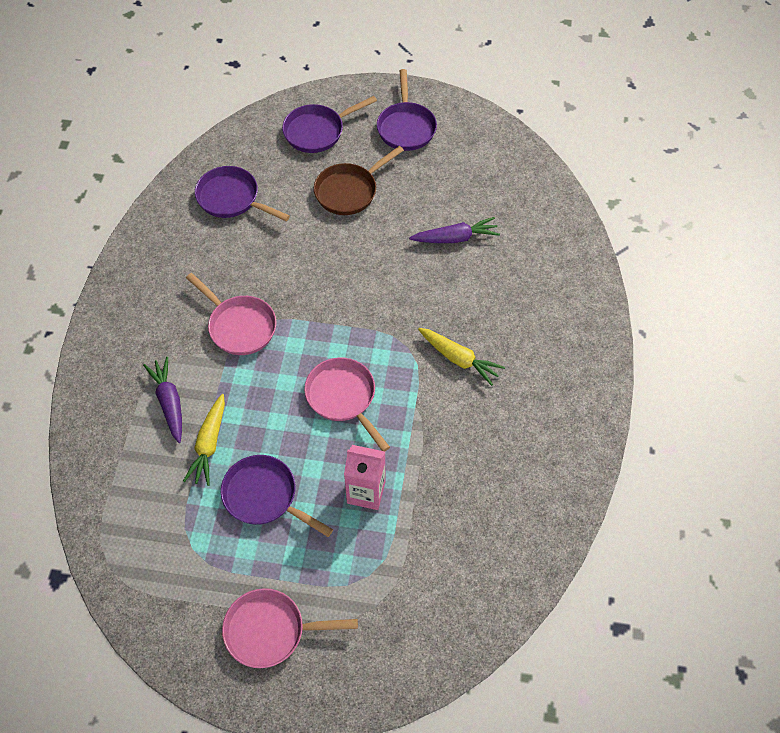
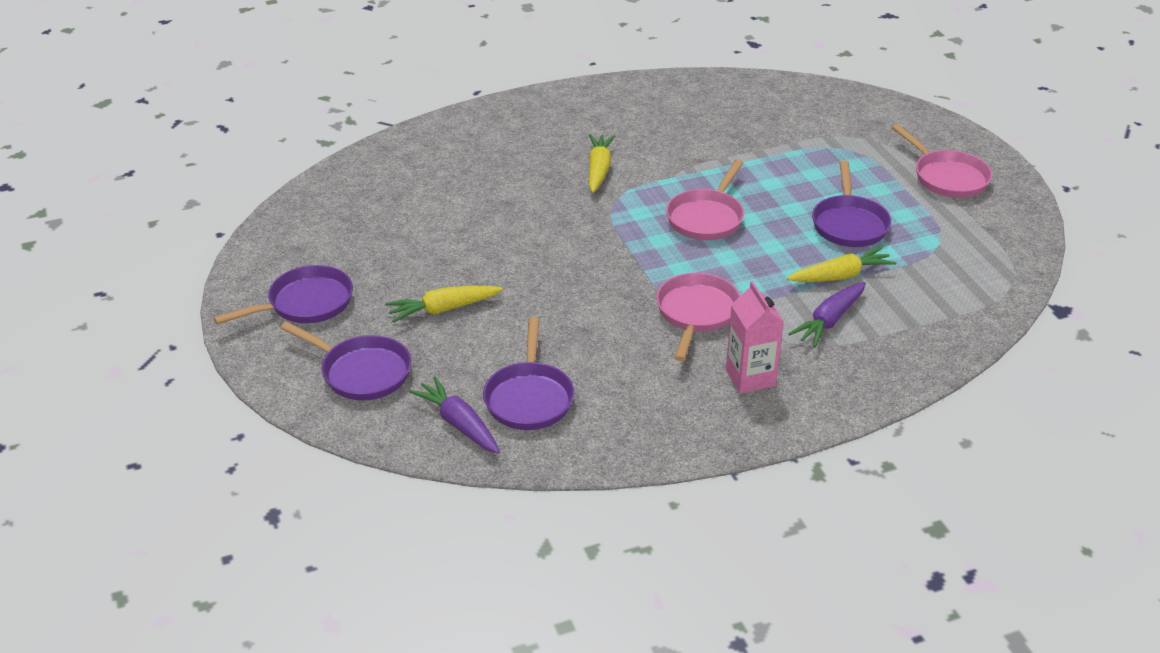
camera: 120 degrees left, 20 degrees down
brown pan [314,146,404,215] -> yellow carrot [385,286,503,323]
pink carton [344,445,386,510] -> pink carton moved to [726,281,784,394]
purple carrot [409,217,500,243] -> purple carrot moved to [409,376,500,454]

